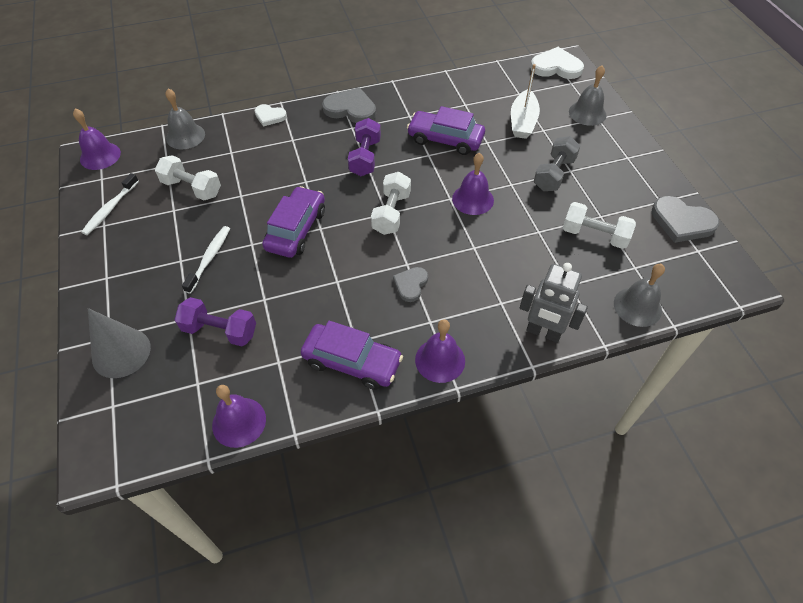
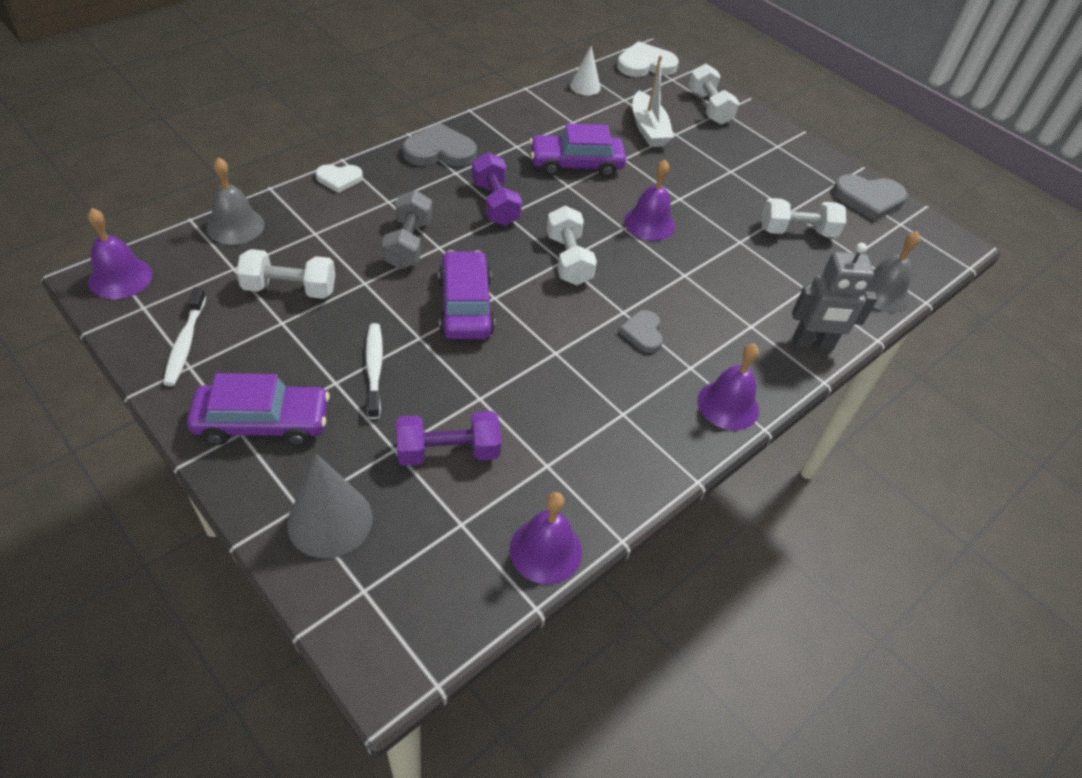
camera: 30 degrees left, 5 degrees down
purple car [301,321,403,390] -> purple car moved to [187,373,330,446]
grey dumbbell [534,136,580,191] -> grey dumbbell moved to [382,190,432,269]
grey bell [569,65,606,126] -> white dumbbell [688,64,739,125]
none -> white cone [570,46,601,95]

